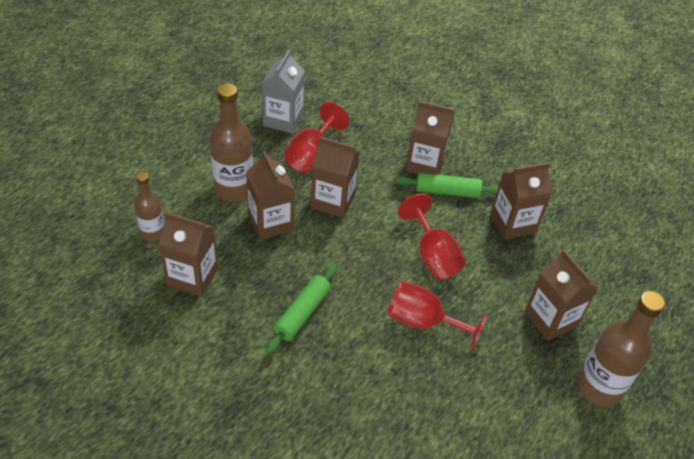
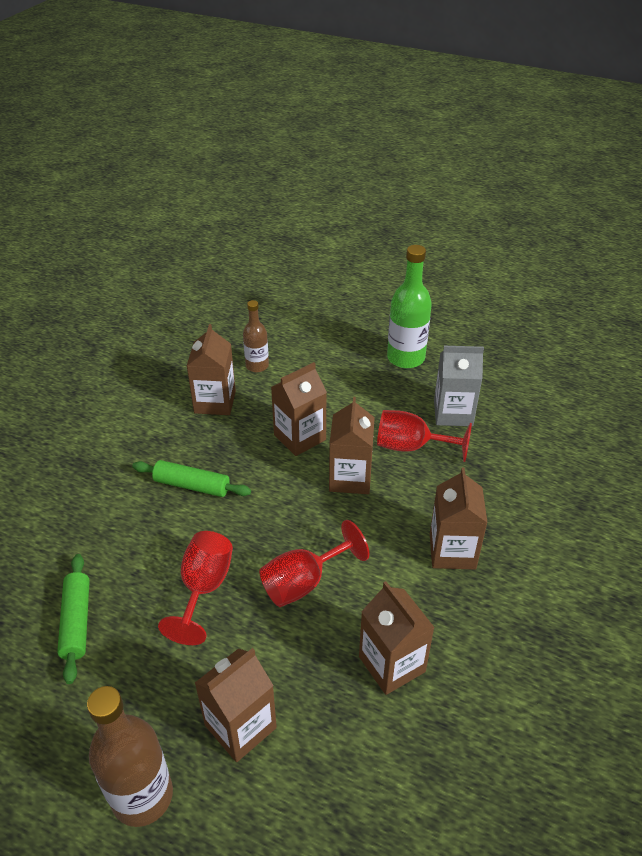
camera: 80 degrees right, 5 degrees down
brown bottle [210,83,253,202] -> none
green rolling pin [395,173,499,198] -> green rolling pin moved to [57,554,90,684]
none -> green bottle [387,245,432,368]

